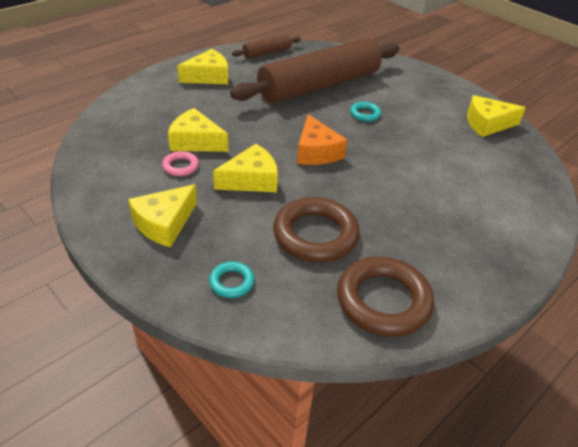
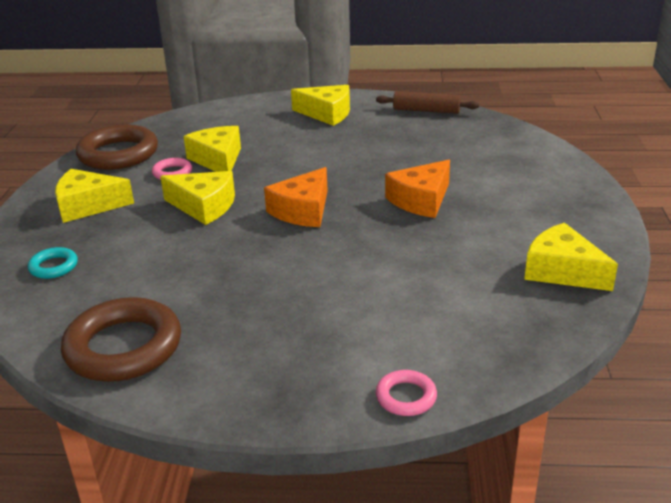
camera: 50 degrees right, 10 degrees down
brown rolling pin [230,38,399,104] -> none
brown ring [273,197,360,263] -> brown ring moved to [76,125,158,170]
turquoise ring [350,102,381,122] -> orange cheese [385,160,450,218]
none -> pink ring [376,370,437,416]

